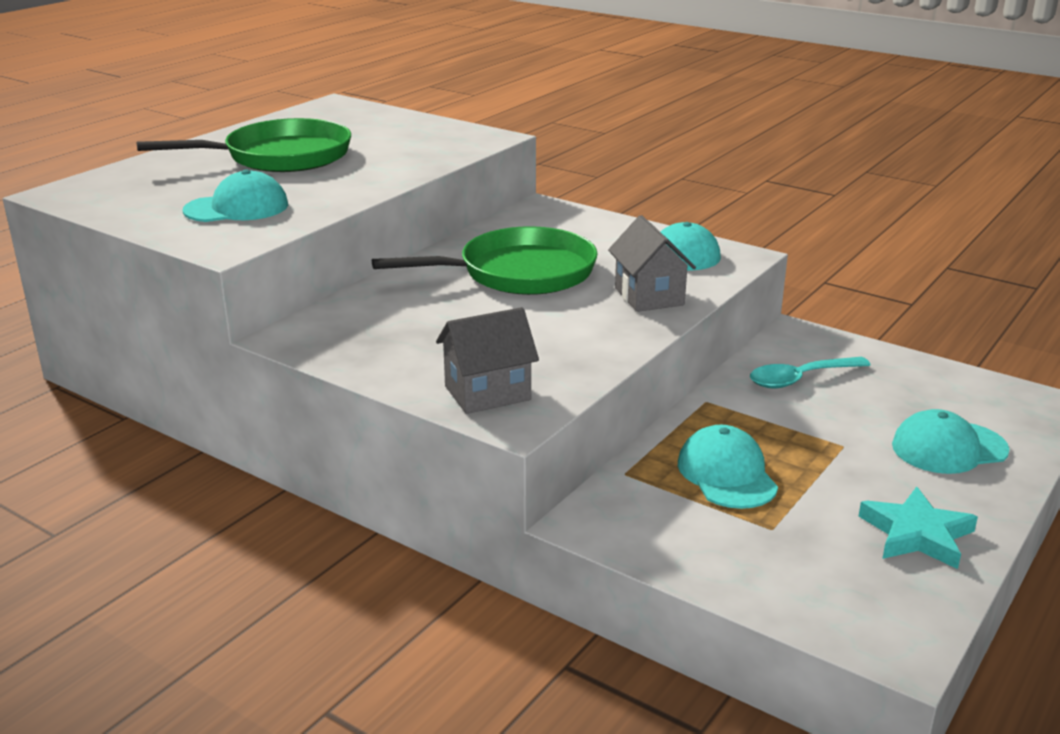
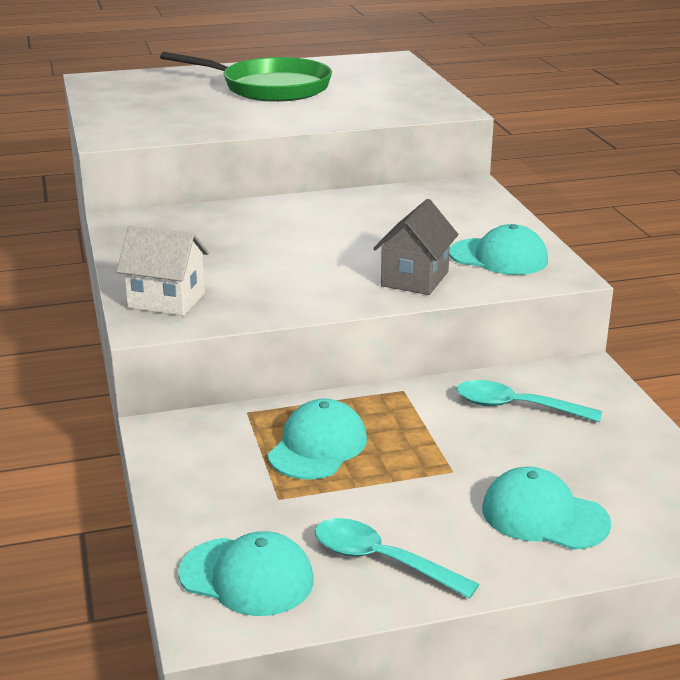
camera: 40 degrees right, 0 degrees up
turquoise cap [183,170,288,222] -> turquoise cap moved to [178,531,314,616]
green pan [372,226,598,295] -> none
grey house [436,307,539,414] -> white house [116,226,209,316]
turquoise star [858,487,978,569] -> turquoise spoon [315,518,479,599]

